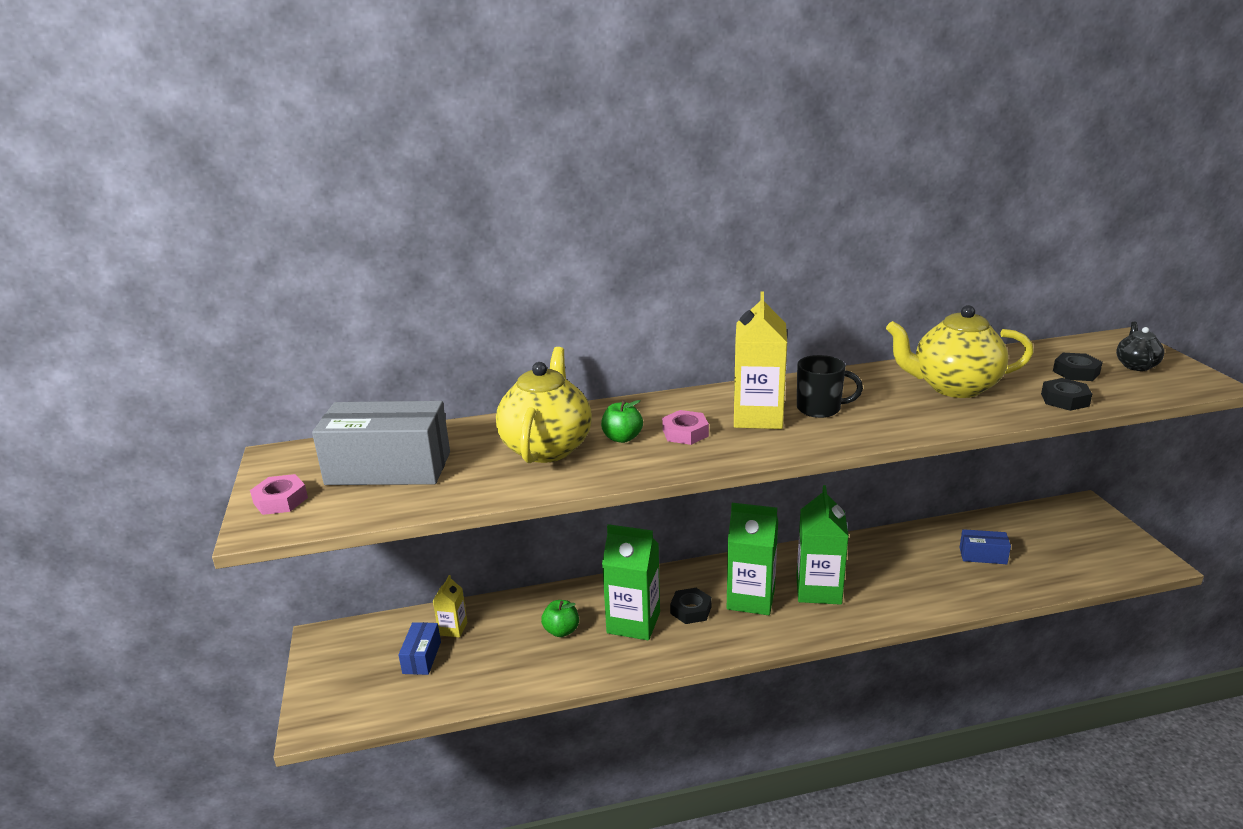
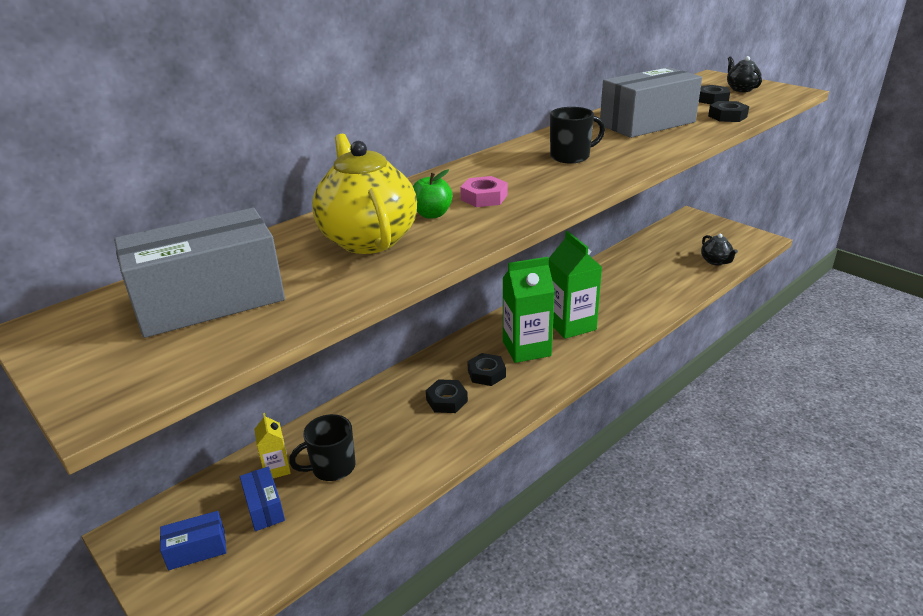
camera: 30 degrees left, 5 degrees up
pink nut [250,474,308,515] -> none
green apple [541,600,579,637] -> none
green carton [602,524,660,641] -> black nut [426,379,468,413]
yellow carton [734,292,787,429] -> none
yellow teapot [886,305,1034,398] -> grey box [600,67,702,138]
blue box [959,529,1011,564] -> blue box moved to [160,511,227,570]
none -> black mug [289,414,356,481]
none -> black teapot [701,234,738,265]

